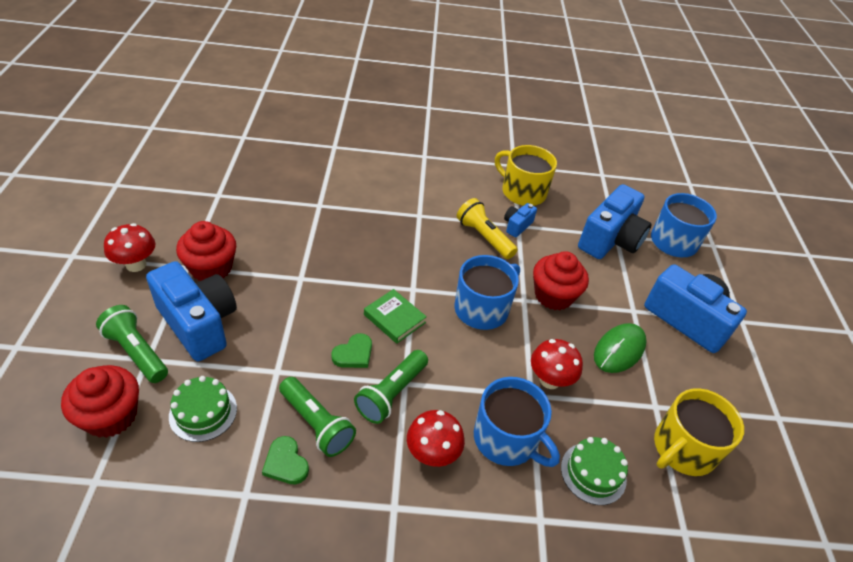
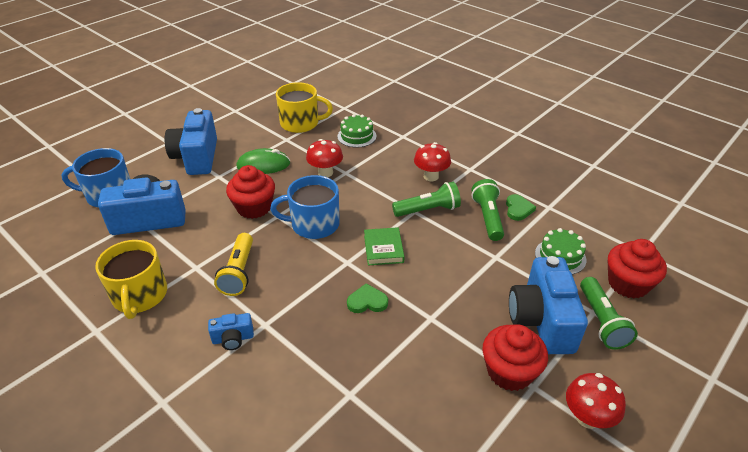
camera: 135 degrees left, 5 degrees down
green heart [331,333,372,368] -> green heart moved to [347,283,388,313]
blue mug [474,377,560,467] -> none
blue camera [504,203,537,237] -> blue camera moved to [208,313,254,350]

